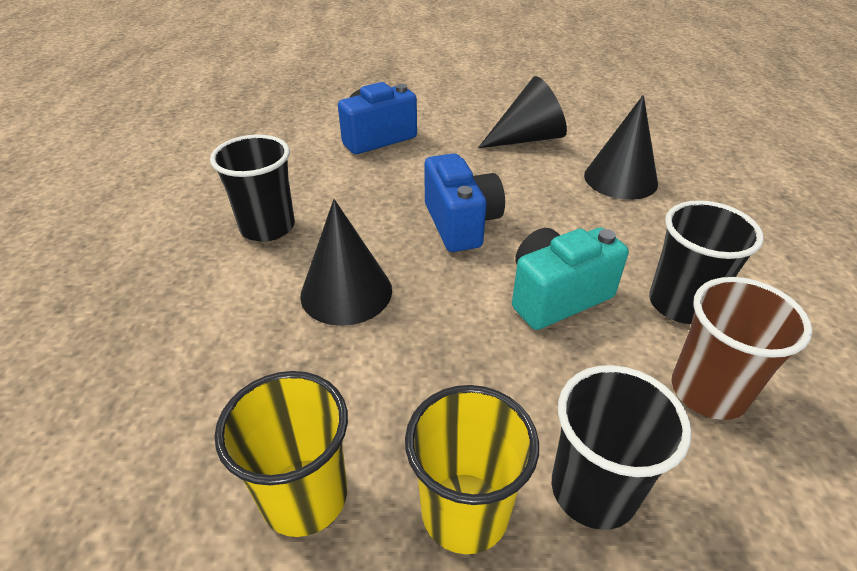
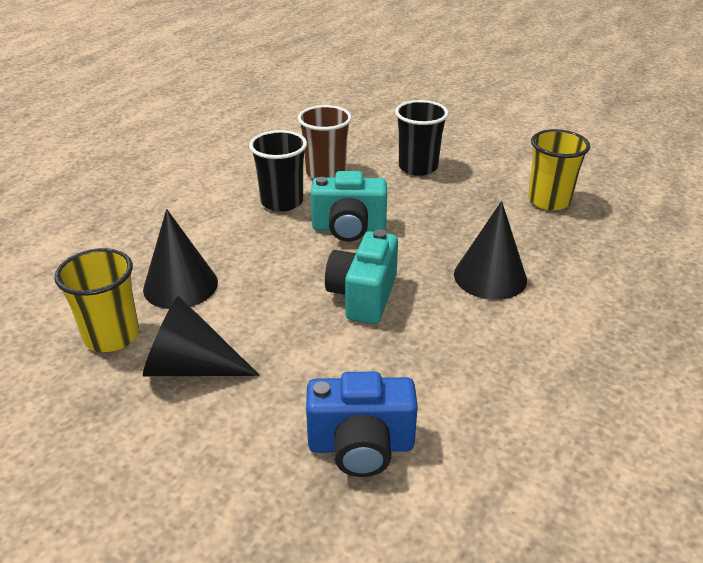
camera: 150 degrees left, 5 degrees down
black cup [210,134,295,242] -> none
yellow cup [405,385,539,554] -> yellow cup moved to [54,248,139,352]
blue camera [425,153,505,252] -> turquoise camera [325,229,398,324]

